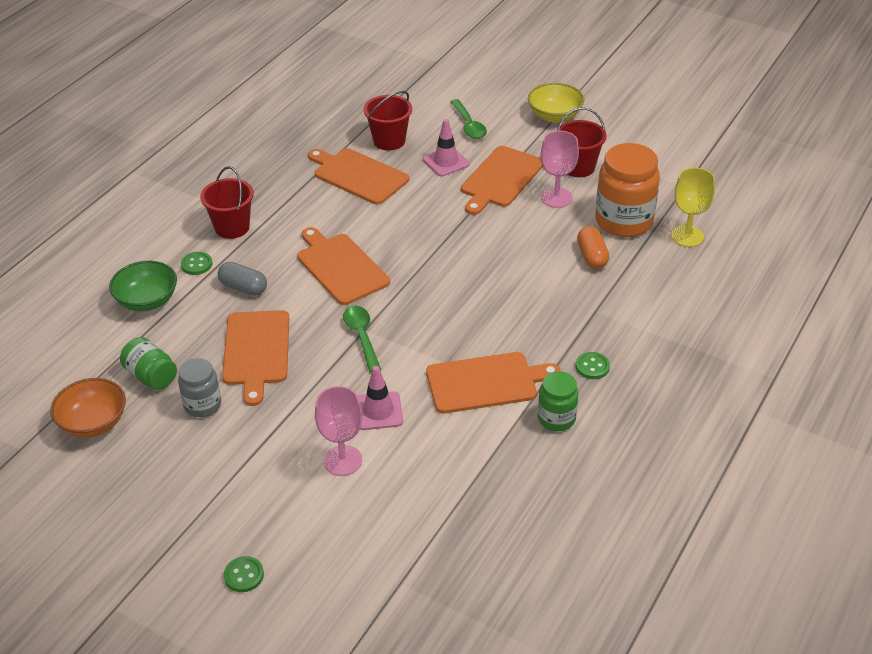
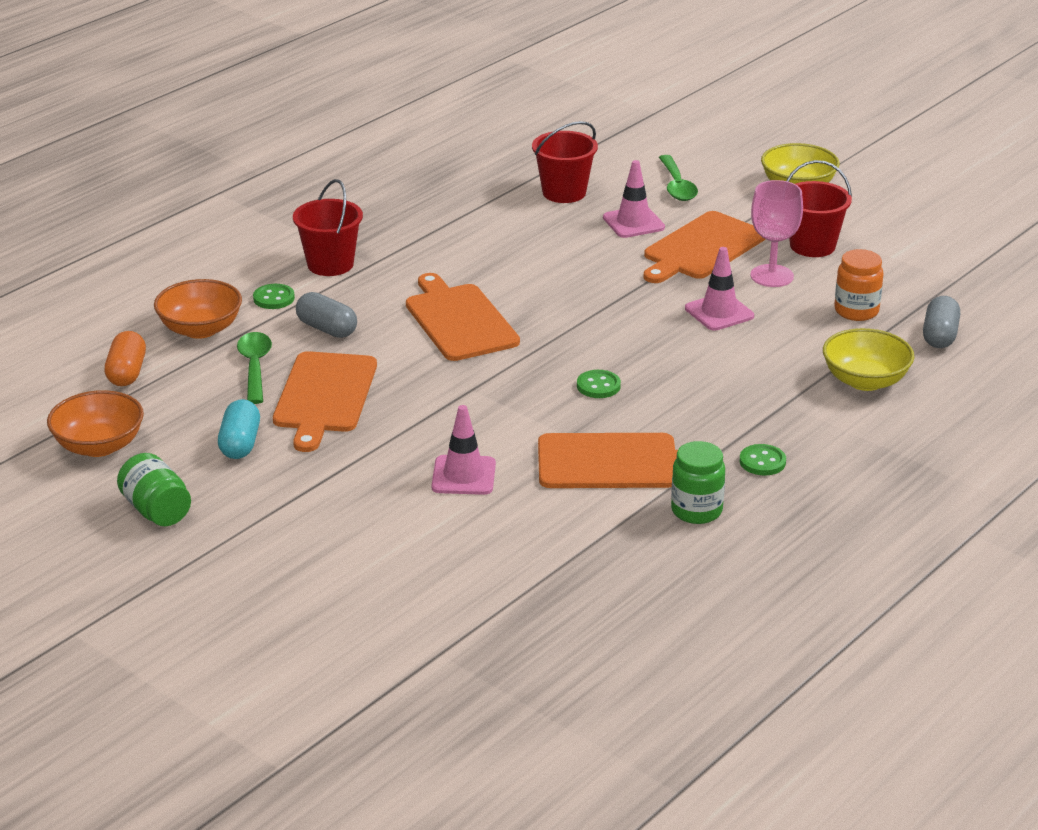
camera: 10 degrees right, 10 degrees down
green bowl [109,261,177,311] -> orange bowl [154,279,242,339]
green jar [120,337,177,390] -> green jar moved to [117,453,191,526]
grey jar [178,358,221,417] -> turquoise capsule [218,399,260,459]
green button [224,556,264,592] -> green button moved to [577,370,621,398]
orange cutting board [308,148,409,205] -> none
pink goblet [315,386,362,476] -> none
green spoon [343,306,381,373] -> green spoon moved to [237,332,272,404]
orange capsule [577,226,609,269] -> orange capsule moved to [105,331,146,386]
orange jar [595,143,660,237] -> orange jar [834,249,884,321], size x0.56
yellow goblet [671,168,715,247] -> grey capsule [923,296,960,348]
none -> pink traffic cone [685,247,754,331]
none -> yellow bowl [823,328,914,391]

